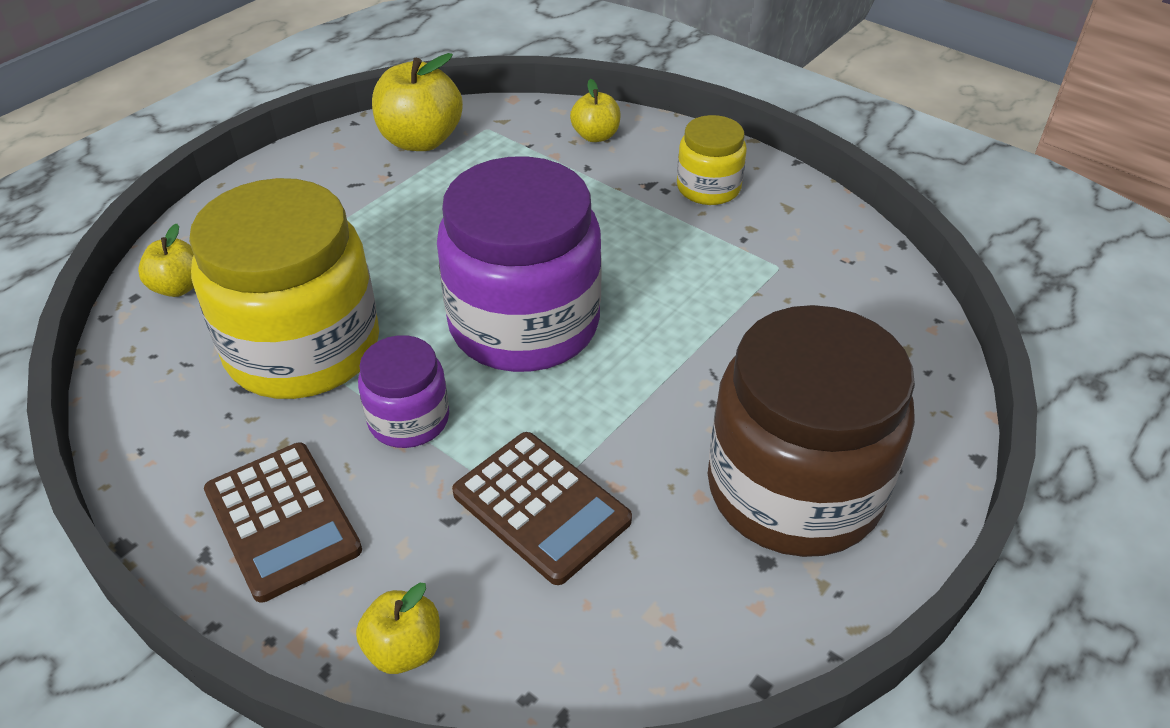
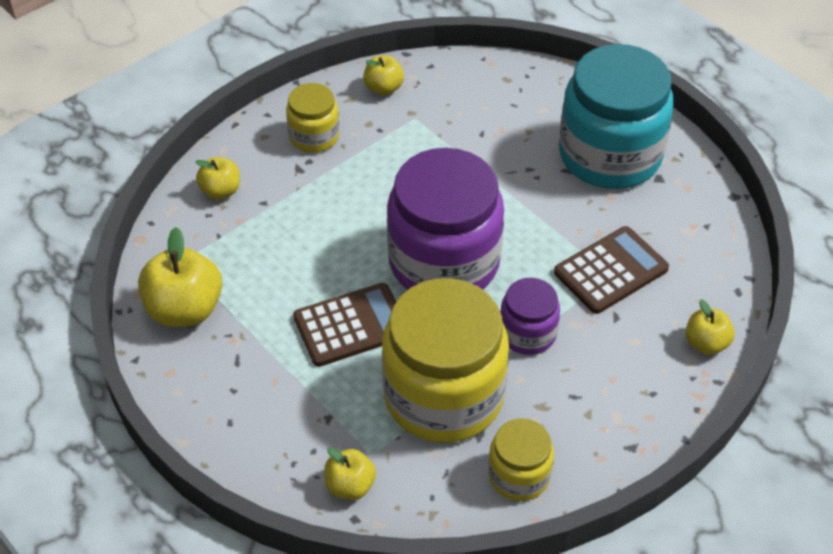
camera: 80 degrees left, 5 degrees up
brown calculator [204,443,362,603] -> brown calculator moved to [293,283,396,367]
brown jar [708,305,915,557] -> turquoise jar [559,44,674,189]
none -> yellow apple [363,55,404,95]
none -> yellow jar [488,418,554,501]

